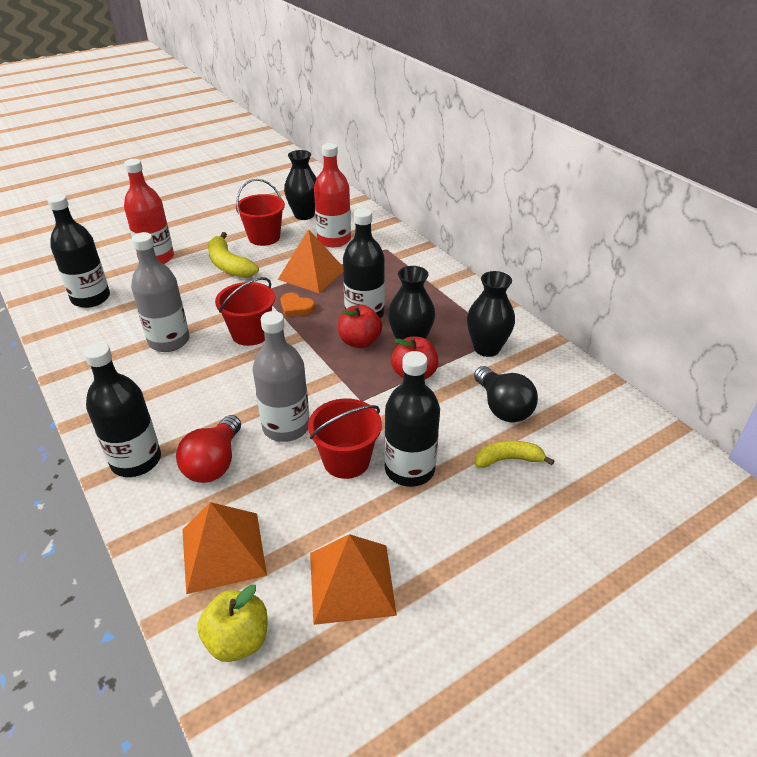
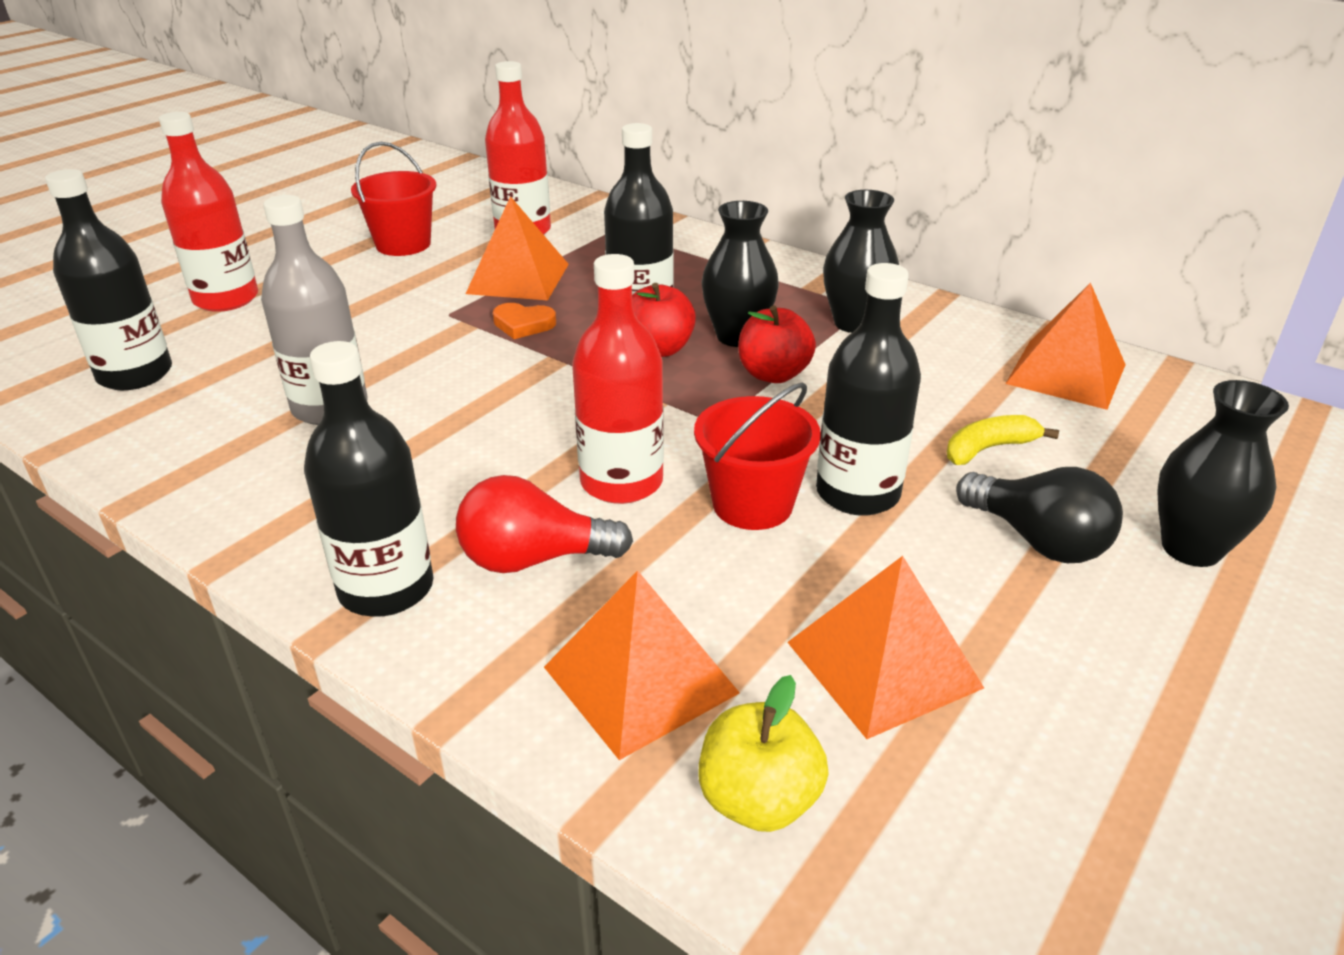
camera: 20 degrees left, 5 degrees down
red light bulb [176,415,241,483] -> red light bulb turned 90 degrees clockwise [456,475,633,573]
yellow banana [208,232,259,278] -> none
red bucket [215,277,275,346] -> none
grey bottle [253,311,309,442] -> red bottle [572,254,664,504]
black vase [284,150,317,220] -> black vase moved to [1158,380,1289,567]
black light bulb [474,366,538,423] -> black light bulb moved to [956,467,1123,563]
none -> orange pyramid [1006,283,1126,410]

